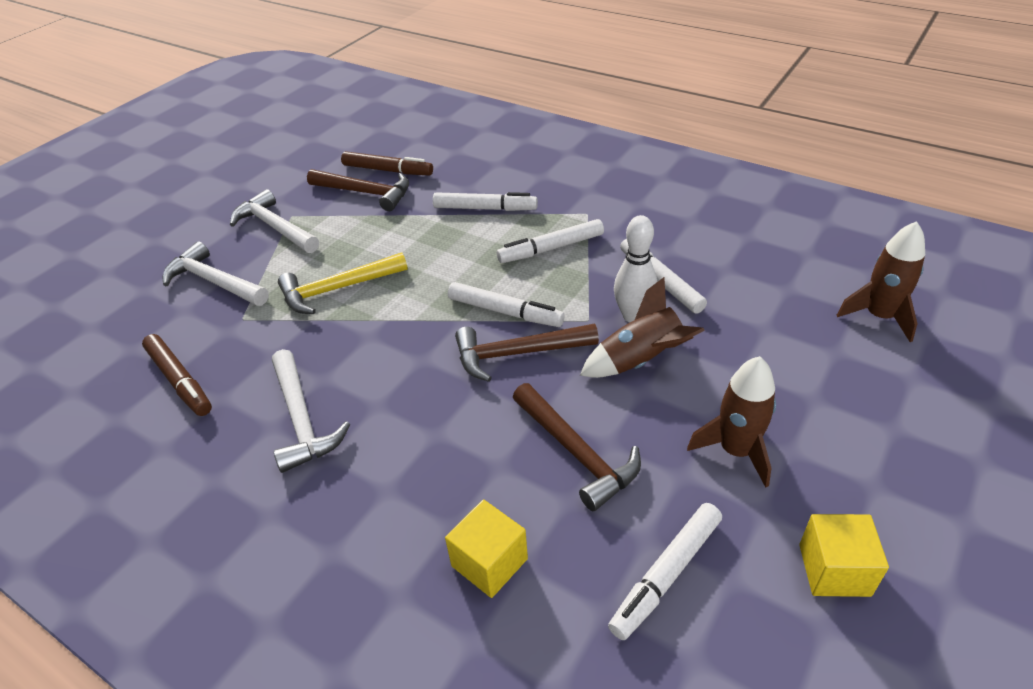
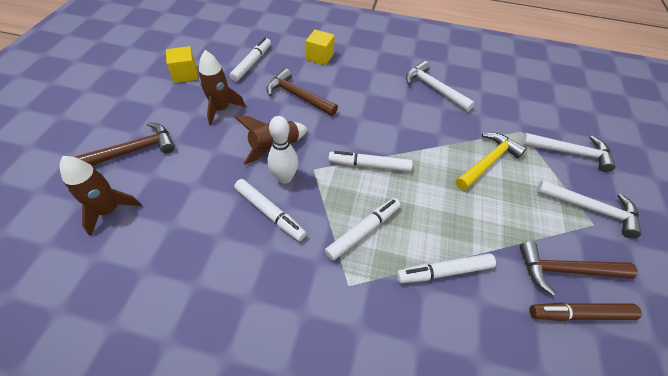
camera: 155 degrees right, 10 degrees up
brown marker [142,334,212,416] -> none
brown hammer [455,324,599,382] -> brown hammer moved to [75,122,175,166]

